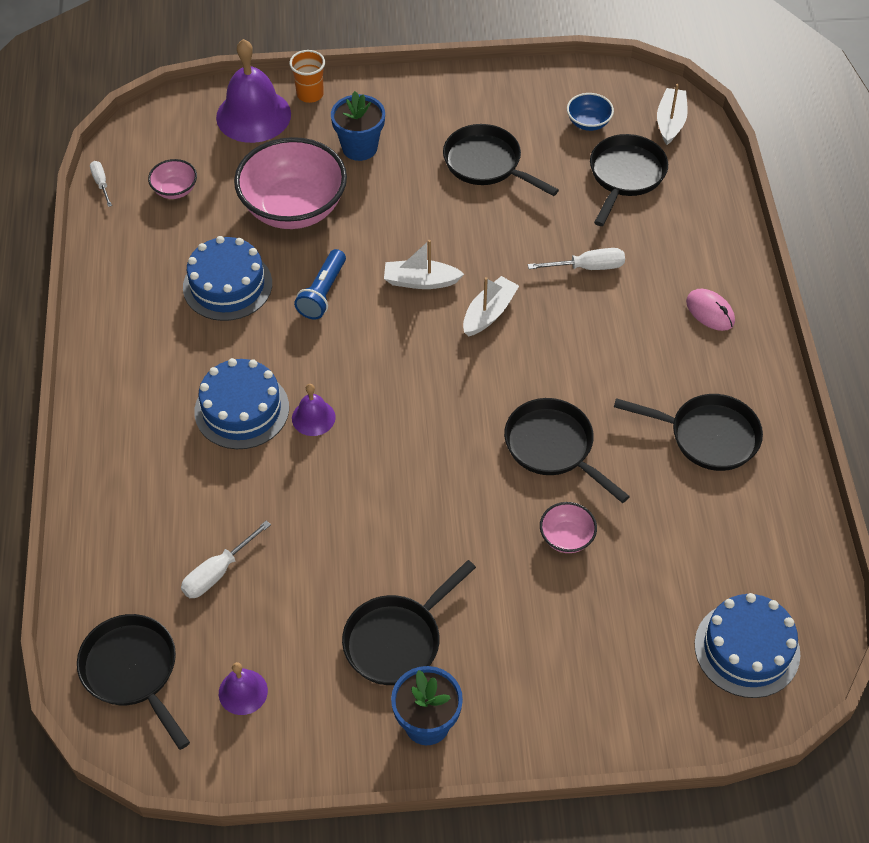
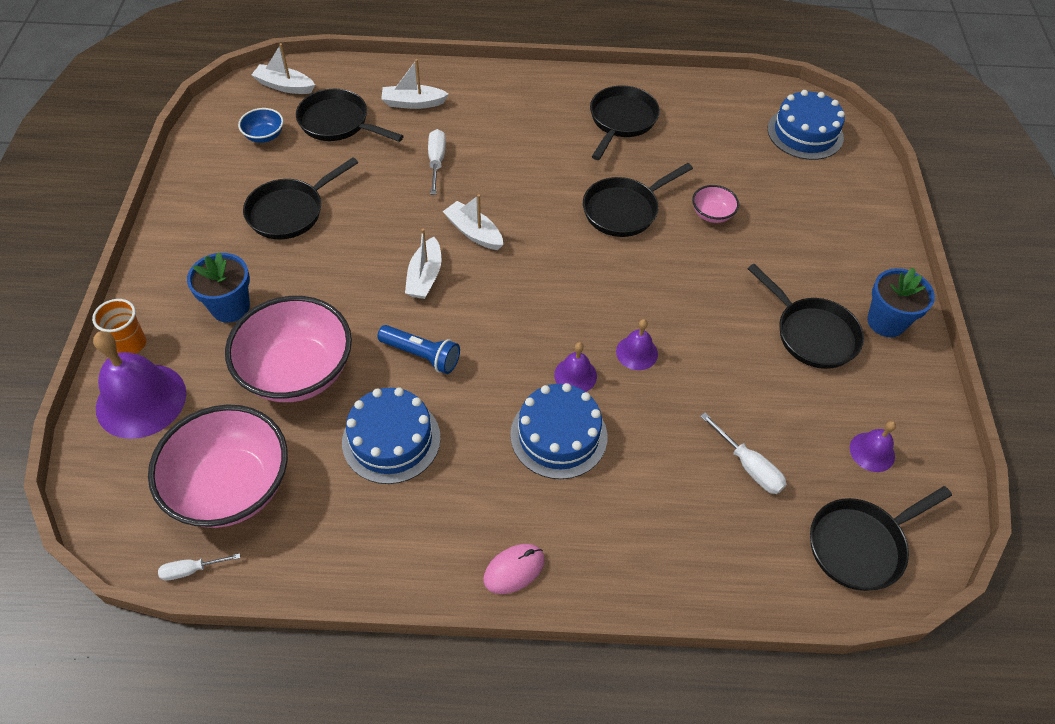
camera: 85 degrees left, 0 degrees up
pink bowl [148,159,197,199] -> pink bowl [148,404,288,528], size x2.25
pink mouse [686,288,735,331] -> pink mouse moved to [483,544,545,594]
none -> white boat [381,59,449,109]
none -> purple bell [616,319,658,370]

